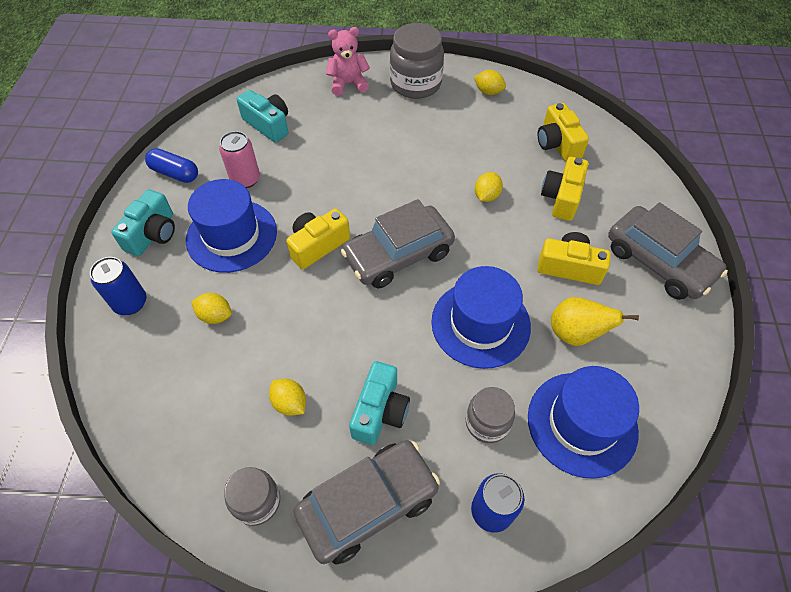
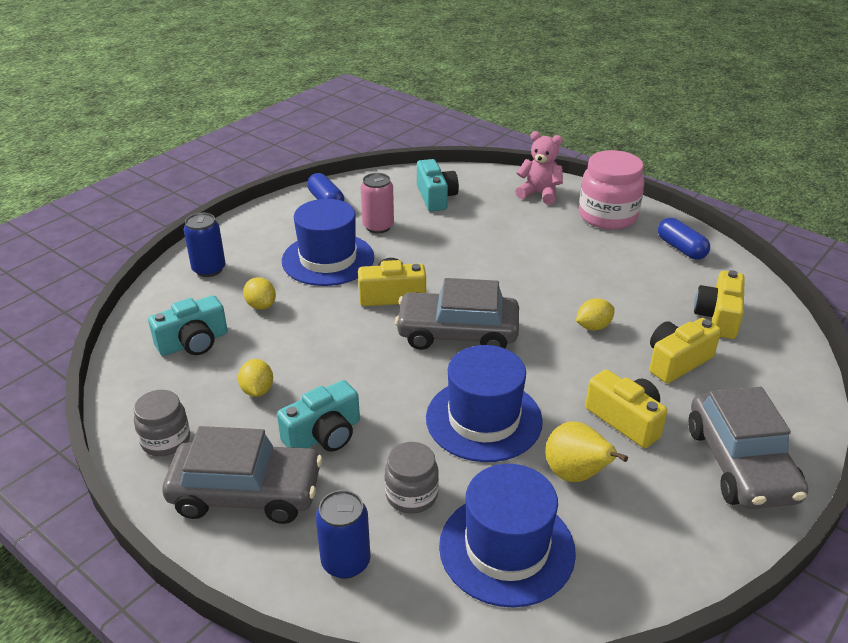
camera: 35 degrees right, 20 degrees down
turquoise camera [111,189,175,256] -> turquoise camera moved to [148,295,228,356]
grey jar [390,23,444,99] -> pink jar [579,150,644,230]
yellow lemon [474,70,506,95] -> blue capsule [658,218,710,260]

